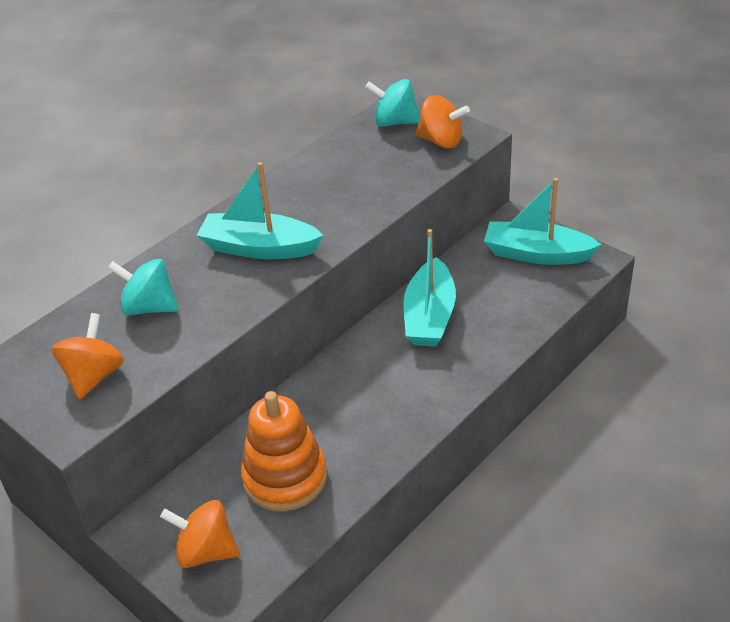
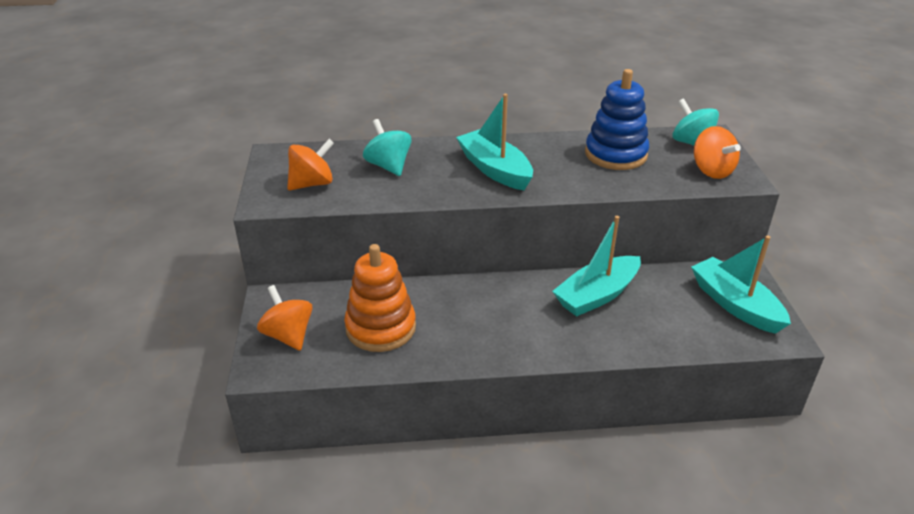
camera: 40 degrees right, 5 degrees down
none -> blue stacking toy [585,69,649,170]

